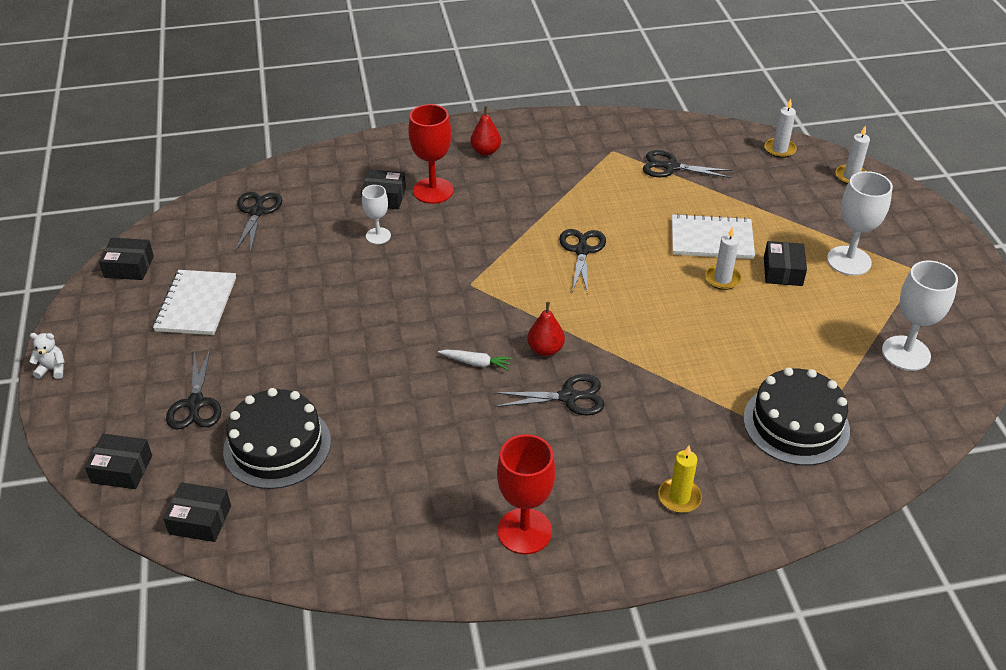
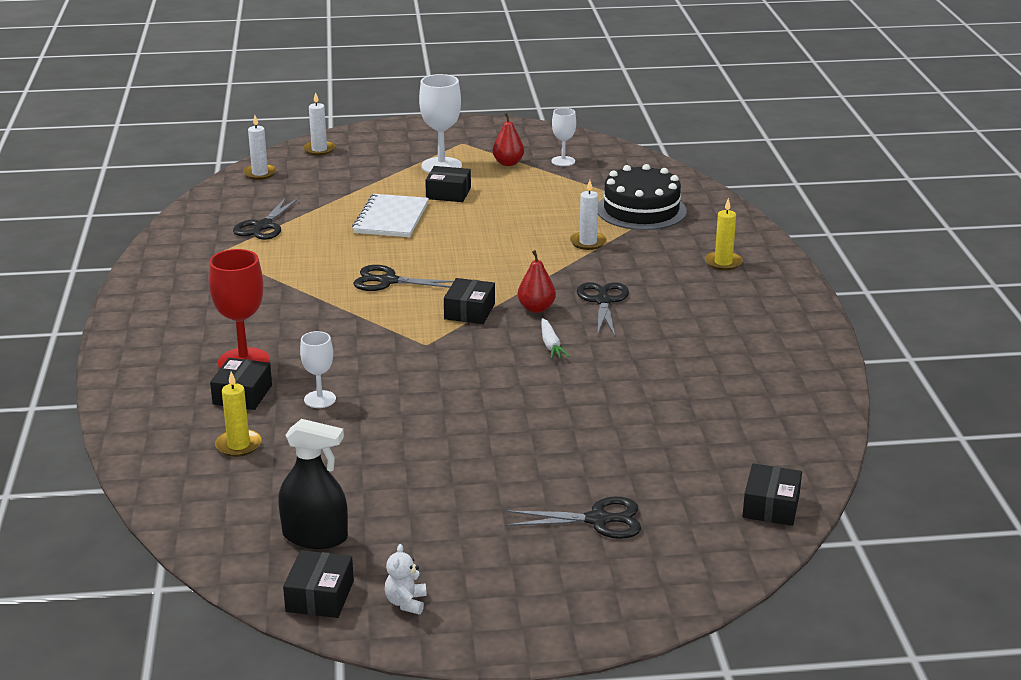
camera: 85 degrees left, 15 degrees down
white teddy bear [29,333,65,379] -> white teddy bear moved to [385,544,427,614]
black box [85,434,152,489] -> black box moved to [444,278,495,324]
white notebook [153,270,236,335] -> none
black cake [223,388,331,489] -> none
black scissors [235,192,282,252] -> none
white carrot [438,350,512,370] -> white carrot turned 150 degrees clockwise [541,318,570,359]
red pear [470,106,501,156] -> red pear moved to [493,112,524,166]
red goblet [497,434,555,554] -> none
white candle [705,226,742,290] -> white candle moved to [570,180,607,250]
white goblet [882,260,958,371] -> white goblet [551,108,576,166], size x0.59
none -> yellow candle [215,372,262,457]
none -> black spray bottle [278,419,348,549]

